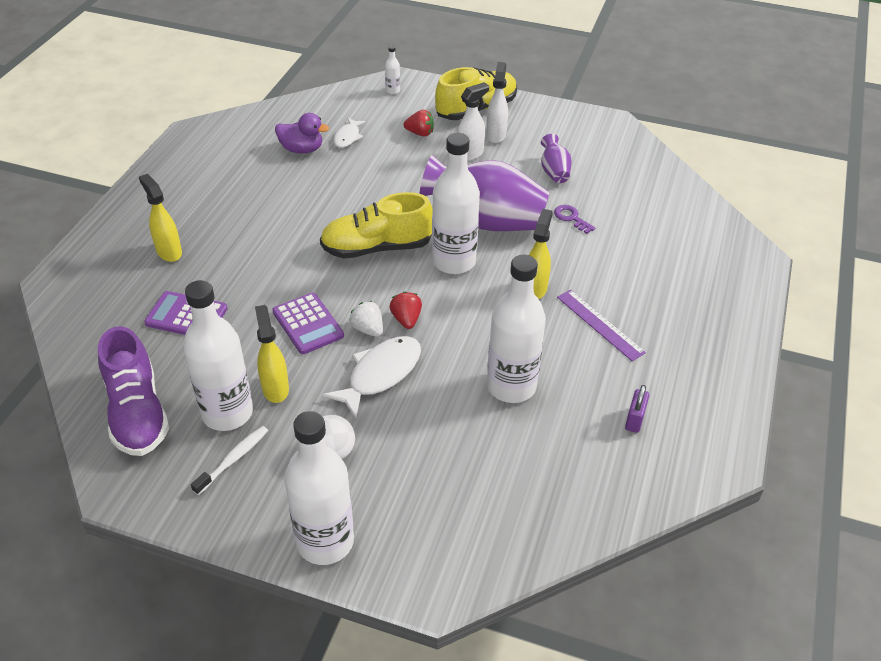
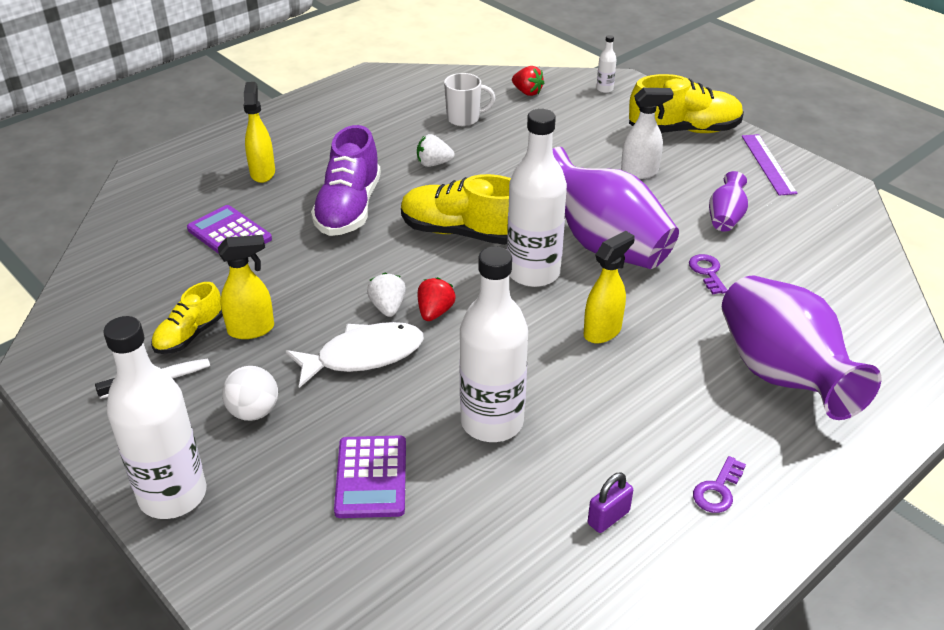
camera: 30 degrees right, 5 degrees down
purple shoe [98,326,169,456] -> purple shoe moved to [311,125,381,236]
white bottle [183,280,253,431] -> yellow shoe [151,282,223,354]
yellow spray bottle [255,305,289,403] -> yellow spray bottle turned 60 degrees clockwise [218,235,274,339]
purple calculator [272,293,344,354] -> purple calculator moved to [334,436,406,518]
purple duck [275,113,329,154] -> white mug [444,73,495,126]
white fish [333,118,366,148] -> none
red strawberry [404,110,434,136] -> red strawberry moved to [512,66,544,96]
white spray bottle [486,62,508,143] -> none
purple ruler [557,290,646,361] -> purple ruler moved to [742,134,797,196]
none -> white strawberry [417,134,454,167]
none -> purple key [693,456,746,513]
none -> purple vase [722,276,881,420]

